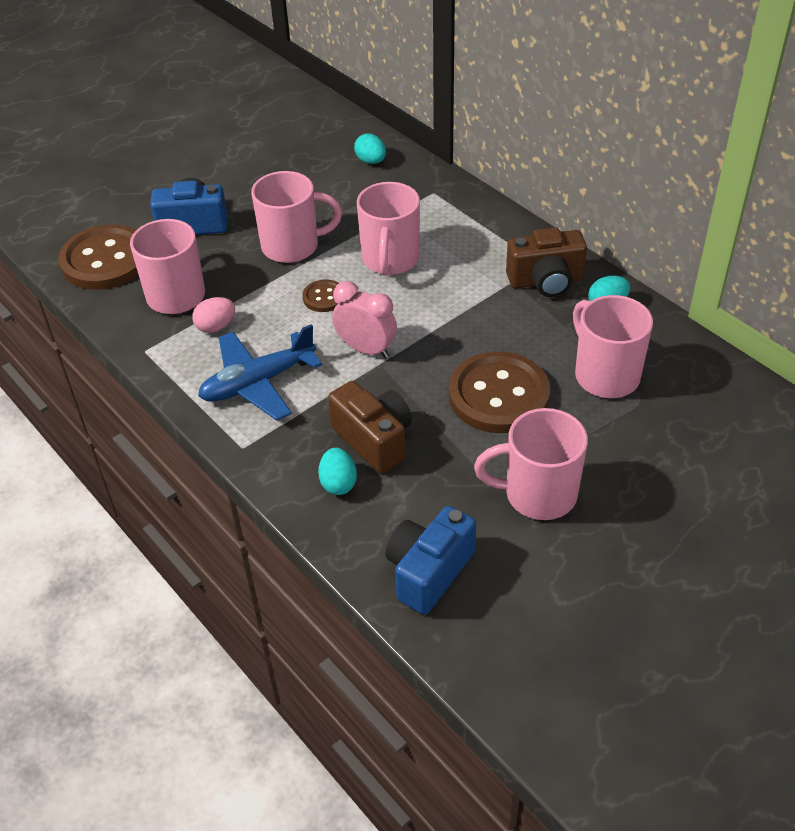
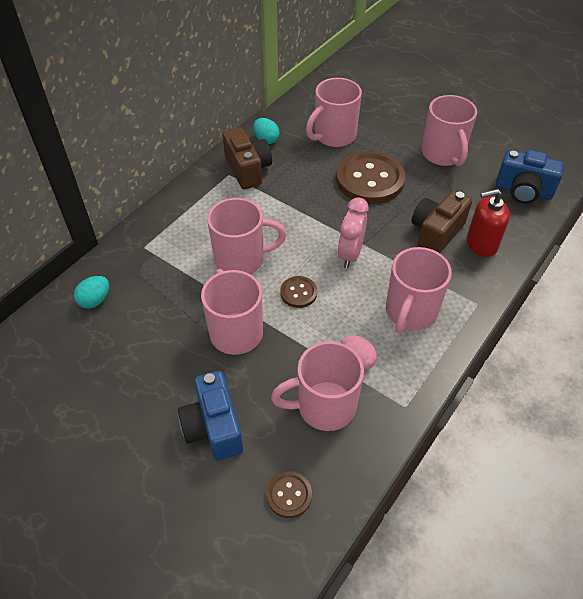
camera: 105 degrees left, 5 degrees up
brown button [59,225,138,290] -> brown button [266,471,312,518], size x0.47
blue plane [198,324,322,421] -> pink mug [386,247,452,333]
turquoise egg [318,448,357,495] -> red soap dispenser [467,189,510,257]

